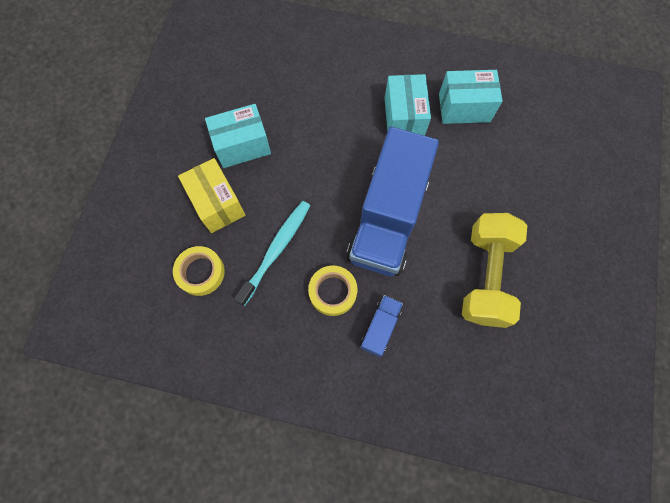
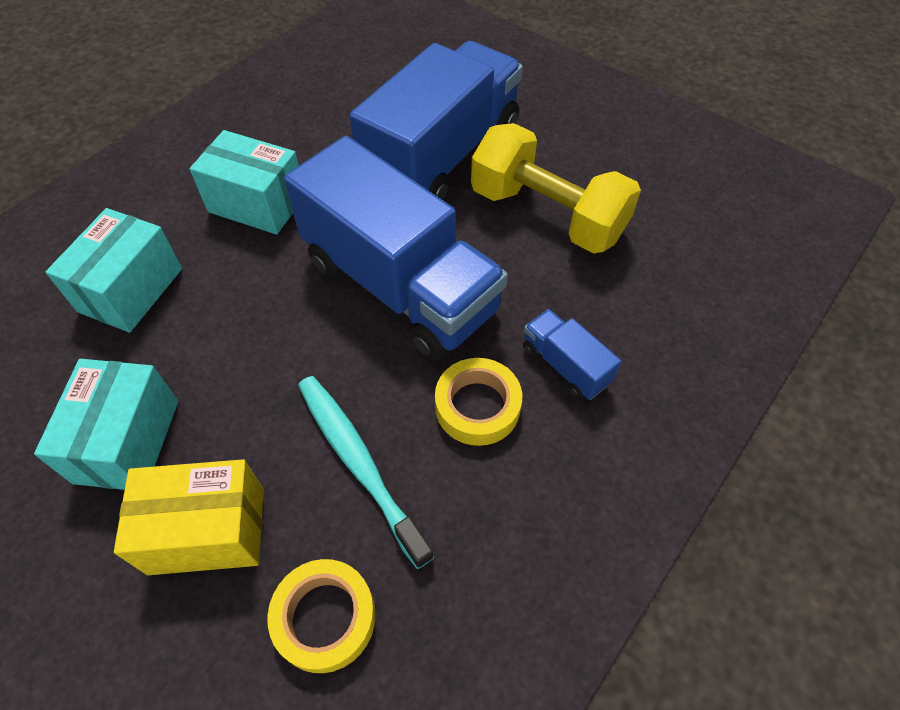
camera: 65 degrees left, 15 degrees down
turquoise box [439,70,502,124] -> turquoise box moved to [45,208,182,333]
none -> blue truck [349,41,523,201]

